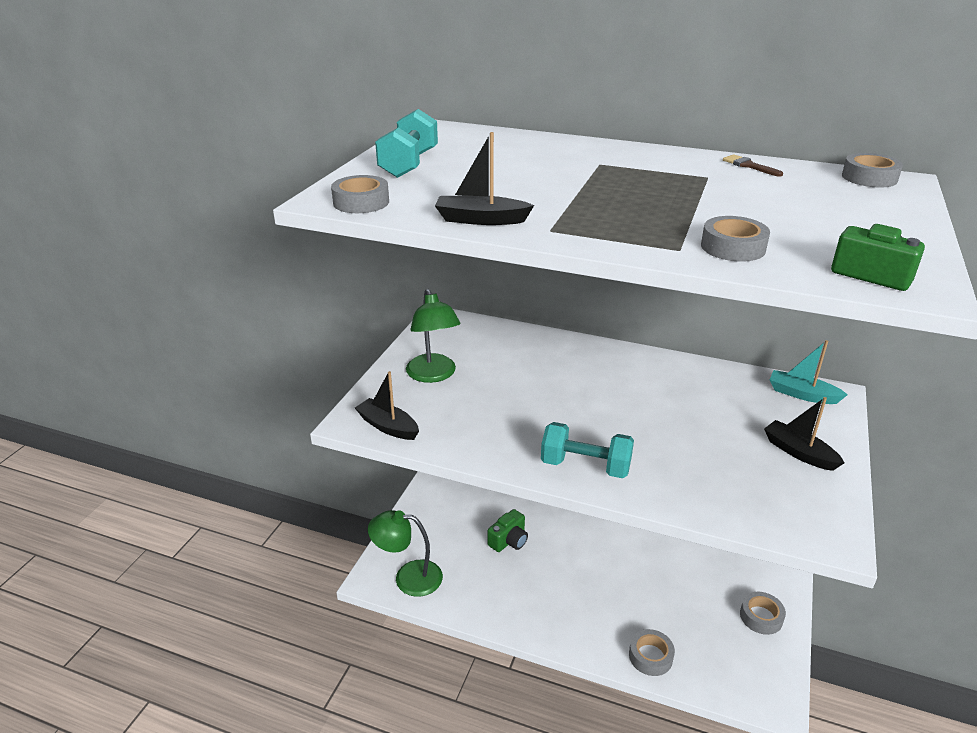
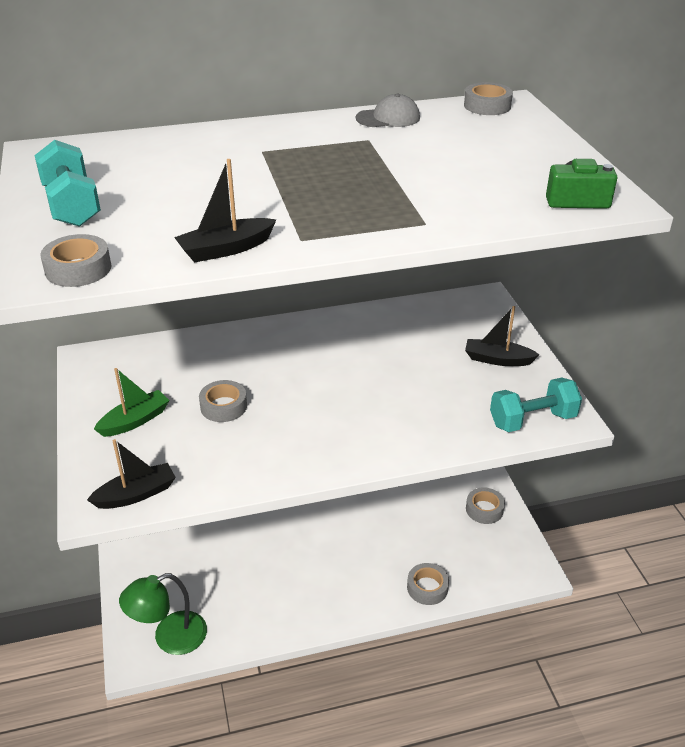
camera: 35 degrees left, 5 degrees up
black boat [355,371,419,440] -> black boat turned 150 degrees clockwise [87,439,176,509]
green lamp [406,289,460,383] -> green boat [94,368,170,437]
green camera [488,509,528,552] -> none
turquoise dumbbell [541,422,634,478] -> turquoise dumbbell moved to [490,378,582,432]
grey tape [701,216,770,262] -> grey tape moved to [199,380,247,422]
brown brush [723,154,783,177] -> grey cap [356,94,420,127]
turquoise boat [770,340,848,404] -> none

